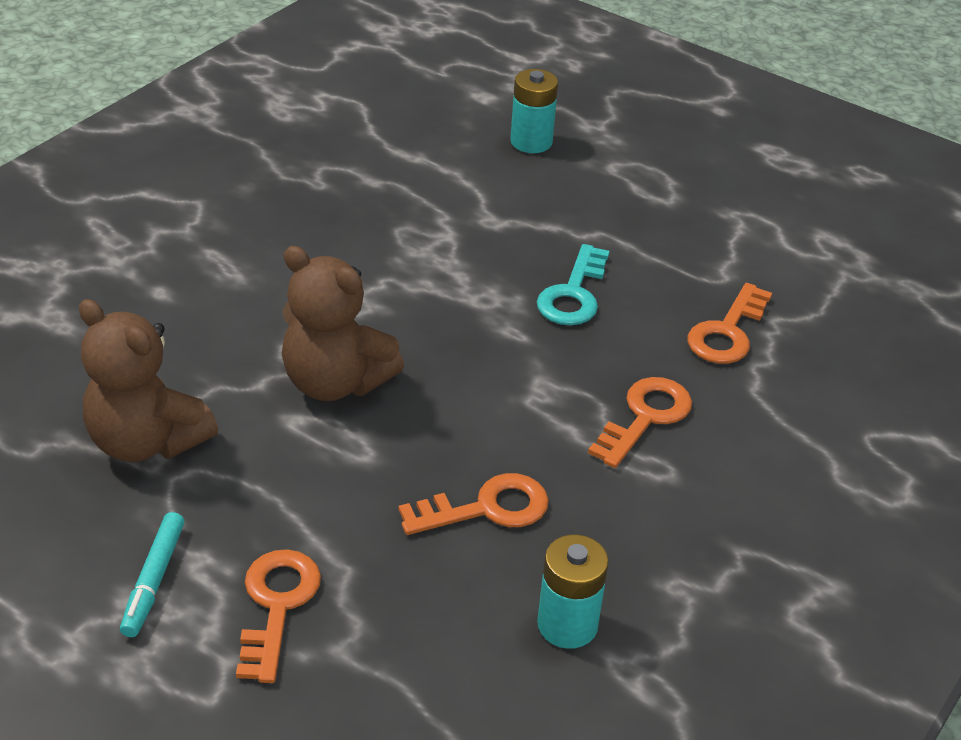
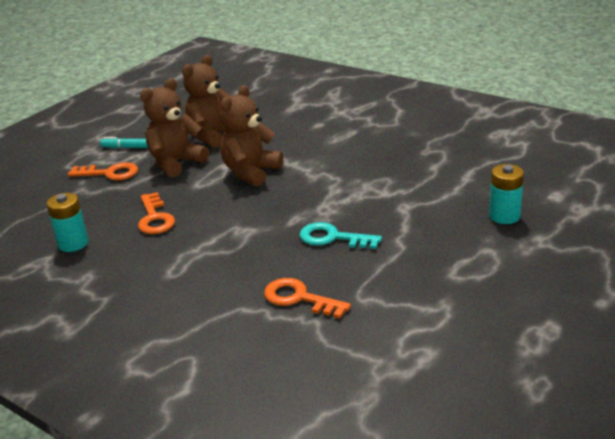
camera: 95 degrees right, 10 degrees down
orange key [588,377,692,468] -> none
none -> brown teddy bear [140,78,209,177]

